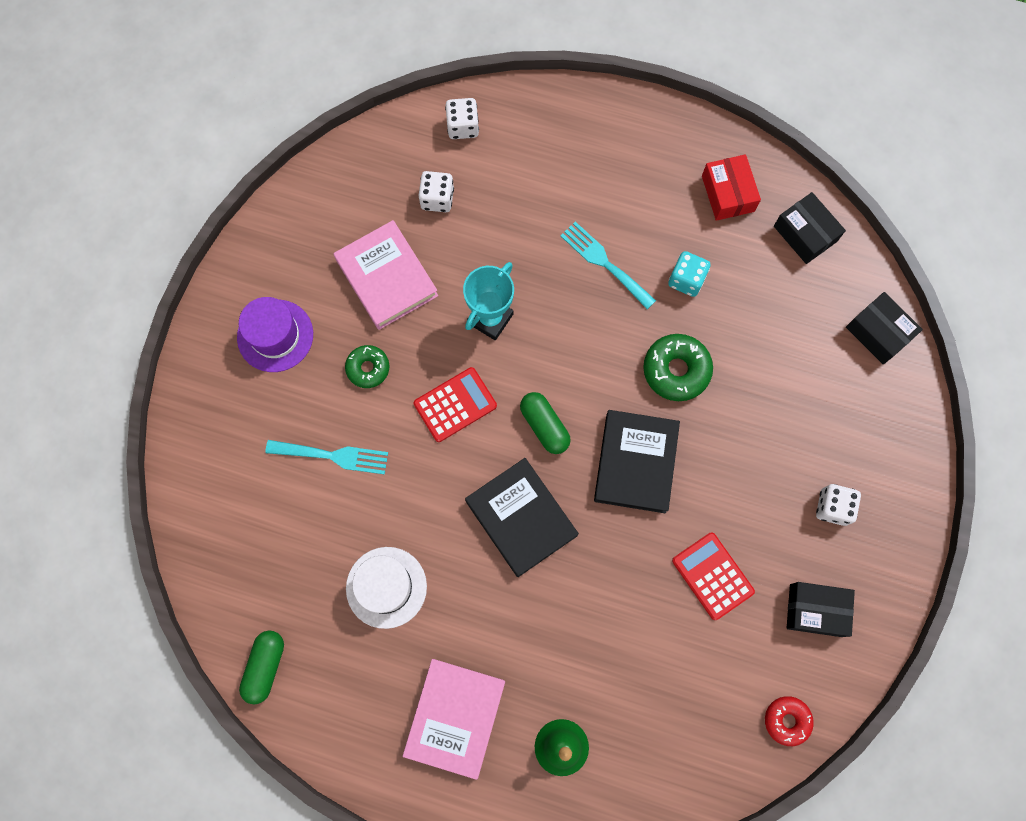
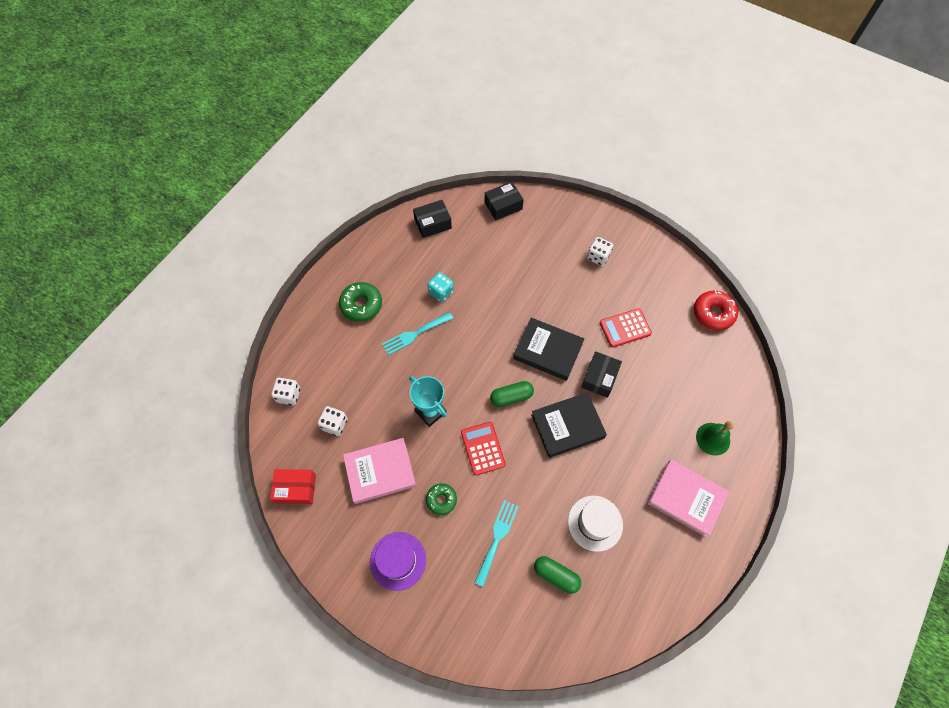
camera: 75 degrees left, 10 degrees down
green capsule [239,631,284,705] -> green capsule moved to [534,556,581,594]
green donut [643,334,713,401] -> green donut moved to [339,282,382,322]
red box [702,154,761,221] -> red box moved to [270,469,316,504]
red donut [765,696,814,746] -> red donut [694,291,738,331], size x1.56
black box [787,582,855,637] -> black box moved to [581,351,622,398]

